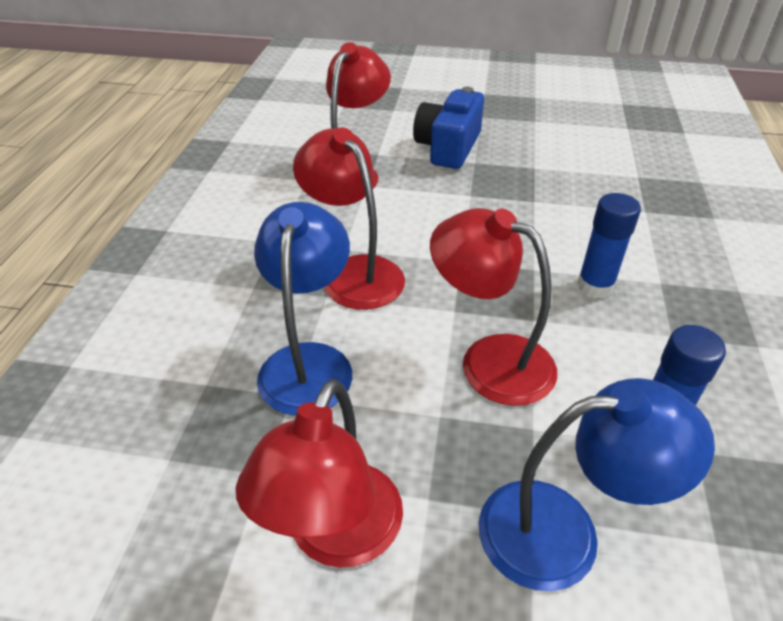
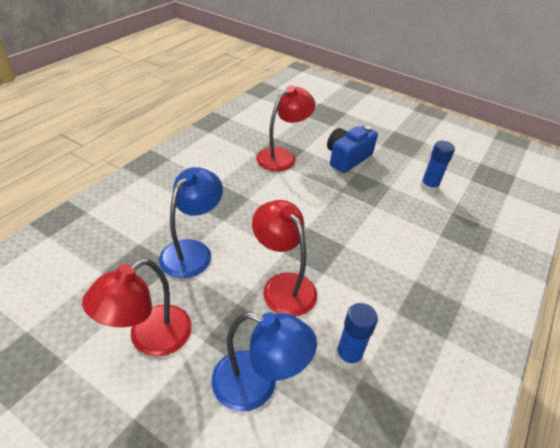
camera: 20 degrees right, 0 degrees up
red lamp [293,128,405,310] -> none
blue glue stick [577,193,641,299] -> blue glue stick moved to [420,141,455,193]

